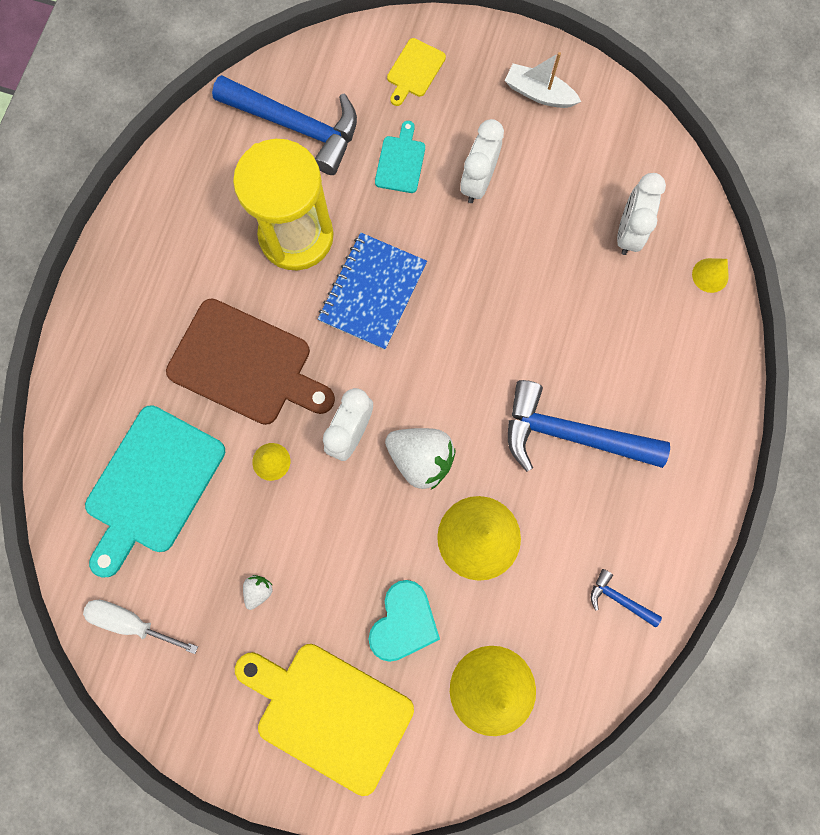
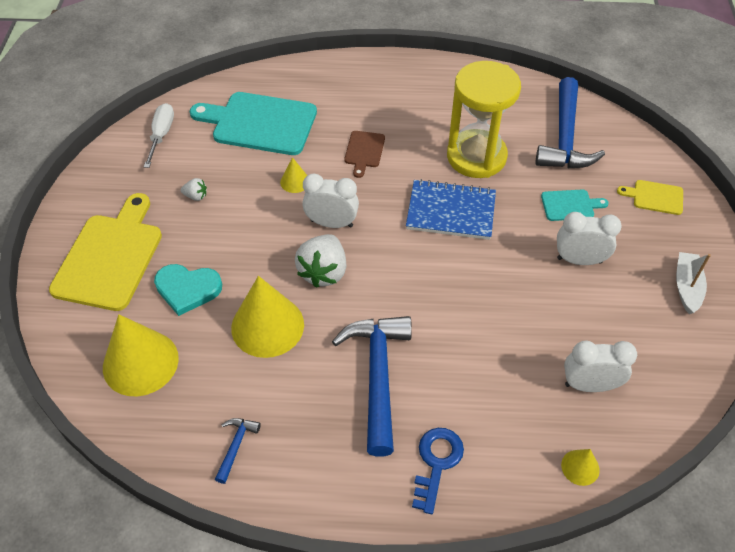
camera: 75 degrees right, 25 degrees down
brown cutting board [166,299,335,425] -> brown cutting board [344,131,385,178], size x0.48
none -> blue key [412,428,464,514]

